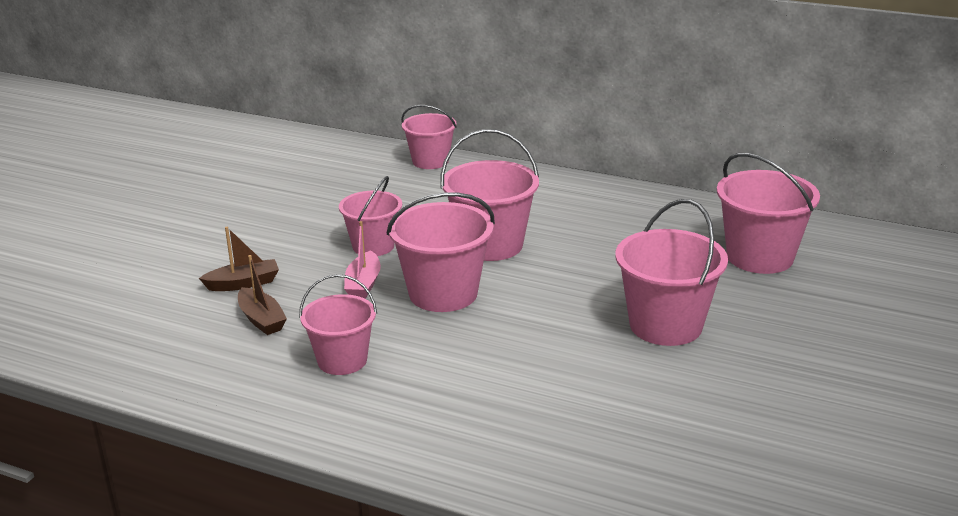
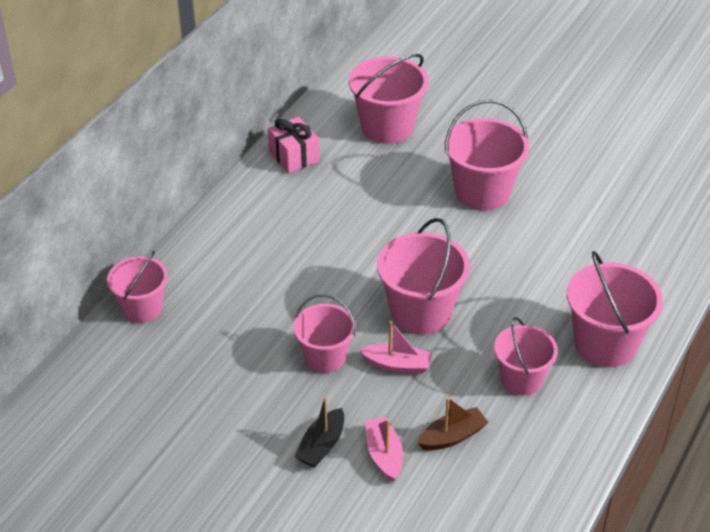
camera: 85 degrees left, 15 degrees up
brown boat [199,227,279,291] -> pink boat [365,417,403,482]
pink bucket [440,129,539,261] -> pink bucket moved to [567,251,663,367]
none -> pink gift [268,117,320,173]
none -> black boat [294,397,344,467]

